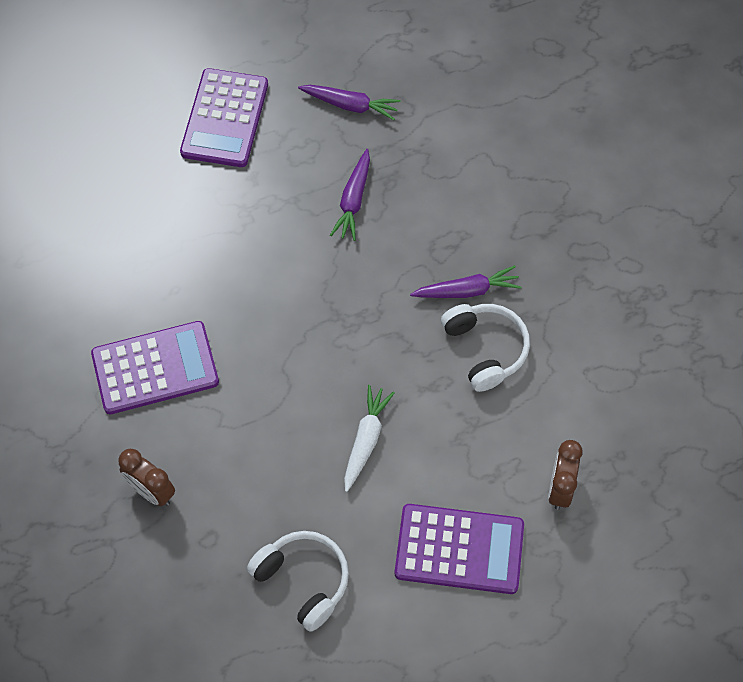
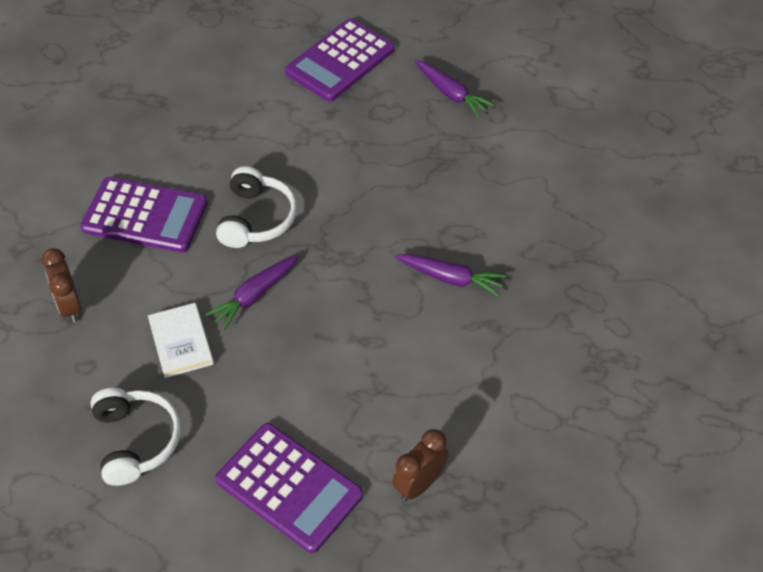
camera: 30 degrees right, 10 degrees down
purple carrot [330,149,370,241] -> purple carrot moved to [205,254,298,331]
white carrot [344,385,395,492] -> none
white headphones [441,304,530,392] -> white headphones moved to [216,166,297,248]
none -> white book [148,303,214,378]

